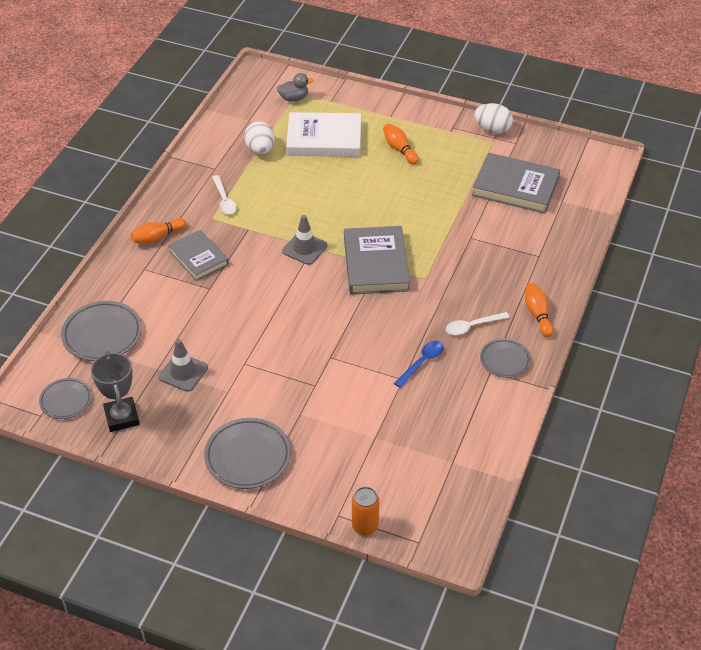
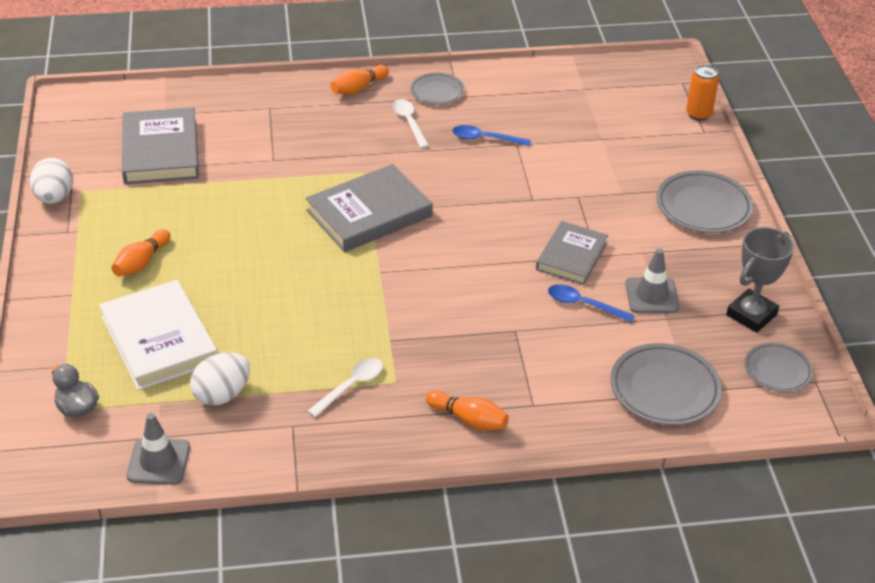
camera: 120 degrees left, 5 degrees down
grey book [168,230,229,281] -> grey book moved to [536,221,608,285]
grey traffic cone [282,215,328,265] -> grey traffic cone moved to [127,413,190,485]
white spoon [446,312,510,335] -> white spoon turned 150 degrees counterclockwise [392,99,429,148]
none -> blue spoon [548,284,635,322]

